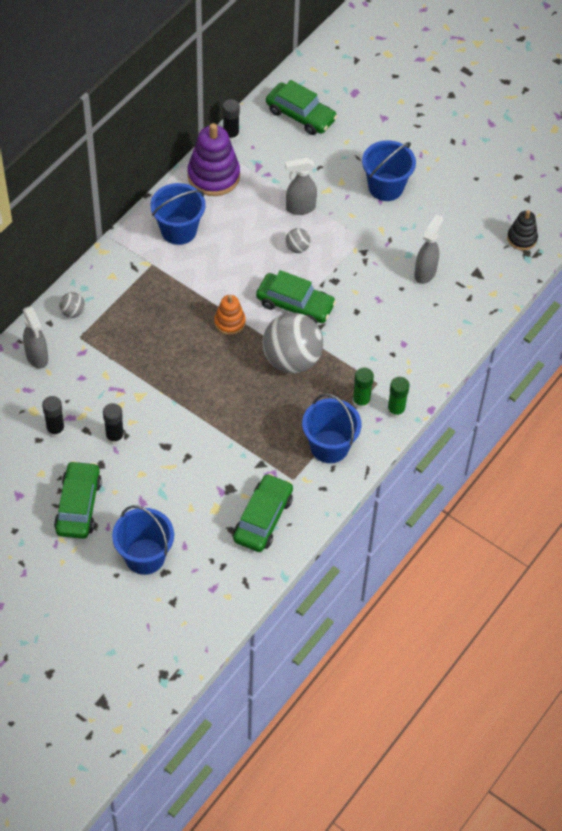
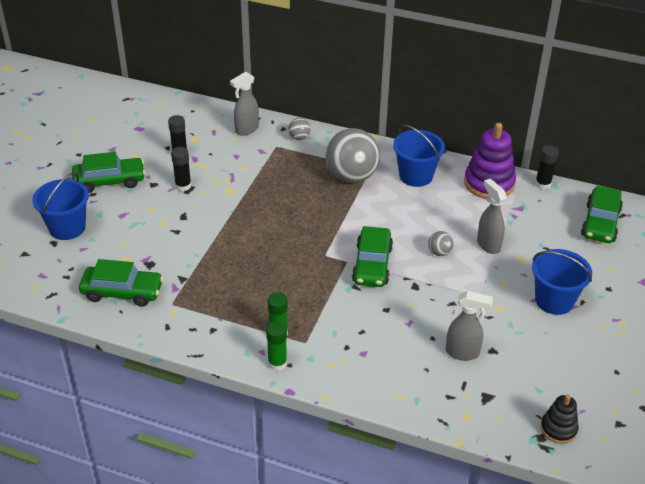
camera: 75 degrees right, 15 degrees down
orange stacking toy [214,295,246,335] -> none
grey ball [263,313,323,373] -> grey ball moved to [325,128,380,183]
blue bucket [302,394,361,463] -> none

